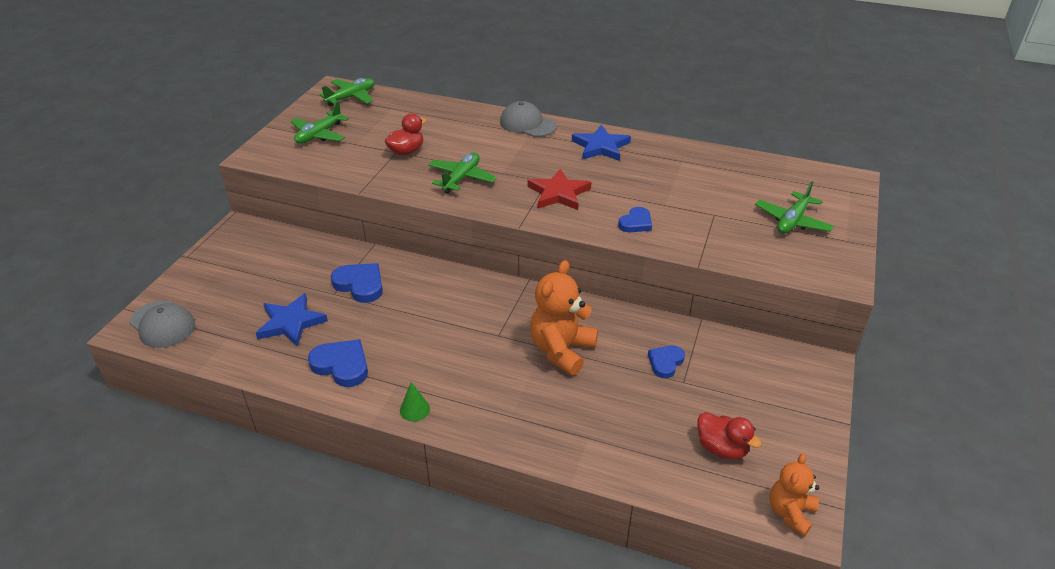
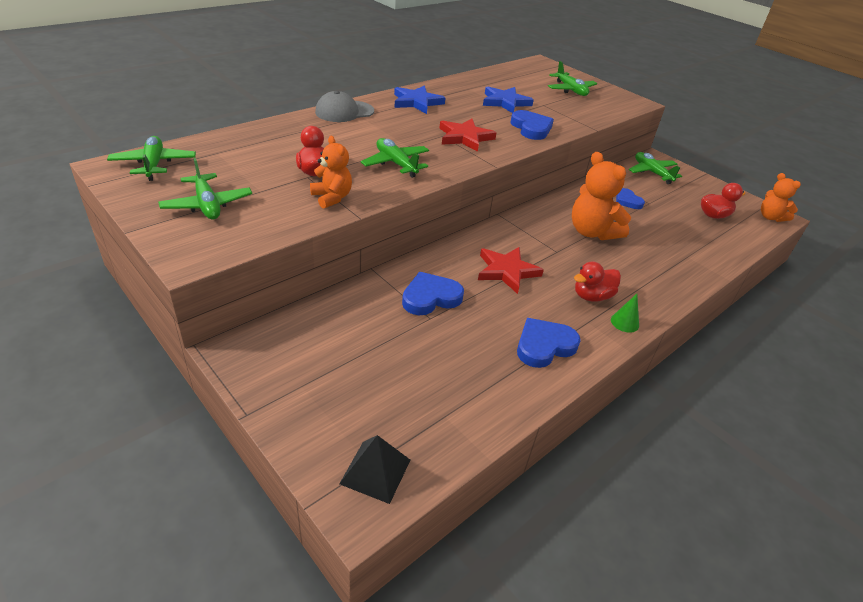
camera: 65 degrees left, 0 degrees up
grey cap [129,300,195,348] -> black pyramid [339,435,410,504]
blue star [256,293,328,347] -> blue star moved to [483,87,534,113]
blue heart [618,207,652,232] -> blue heart [510,110,554,140], size x1.53
none -> orange teddy bear [310,136,352,209]
none -> red star [478,247,544,294]
none -> red duck [574,261,621,302]
none -> green plane [629,152,682,184]

